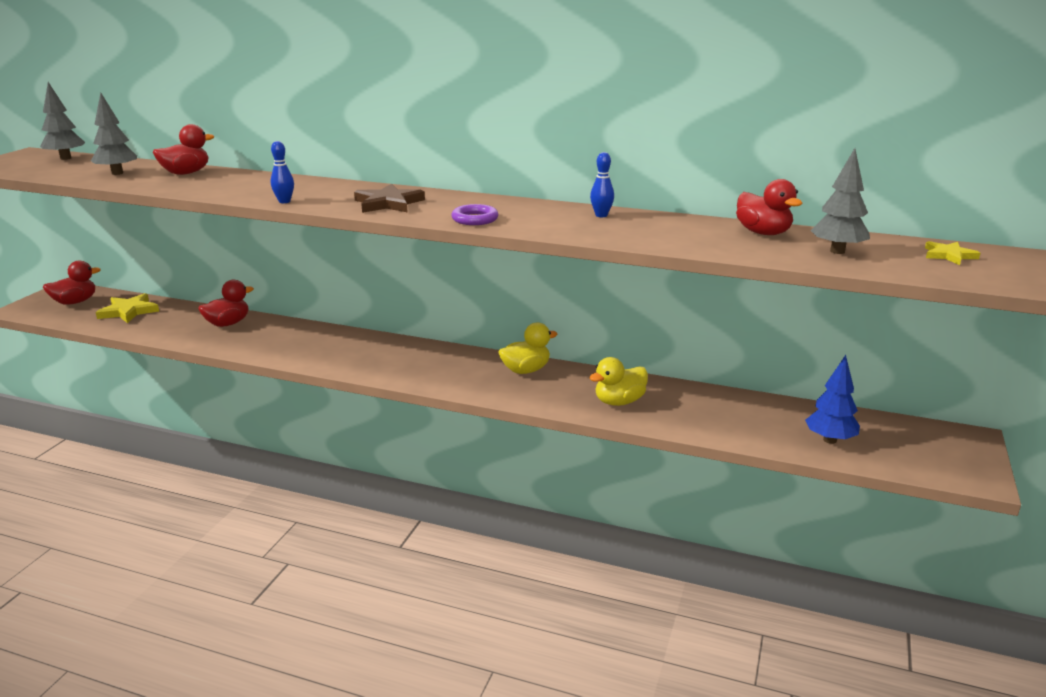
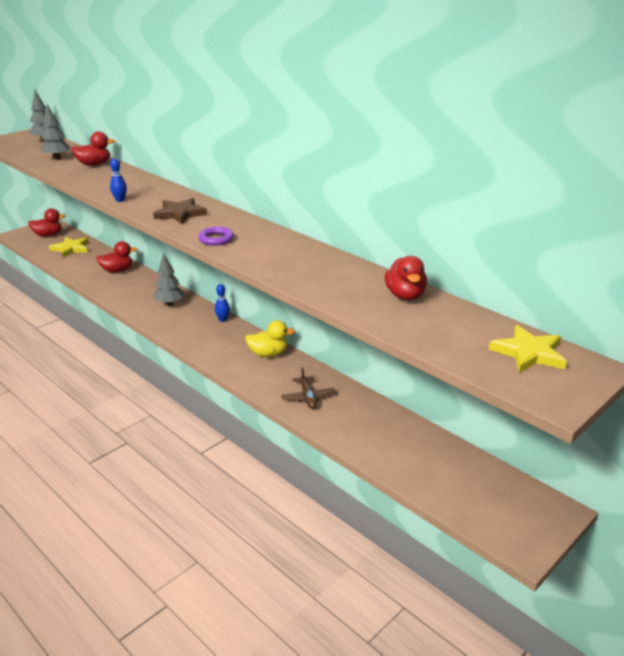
camera: 25 degrees right, 5 degrees up
yellow duck [589,357,648,406] -> brown plane [281,367,335,409]
blue bowling pin [590,152,614,217] -> blue bowling pin moved to [215,284,230,322]
blue tree [805,355,860,444] -> none
grey tree [810,148,870,254] -> grey tree moved to [153,253,184,306]
yellow star [925,241,980,265] -> yellow star [489,325,567,373], size x1.63

